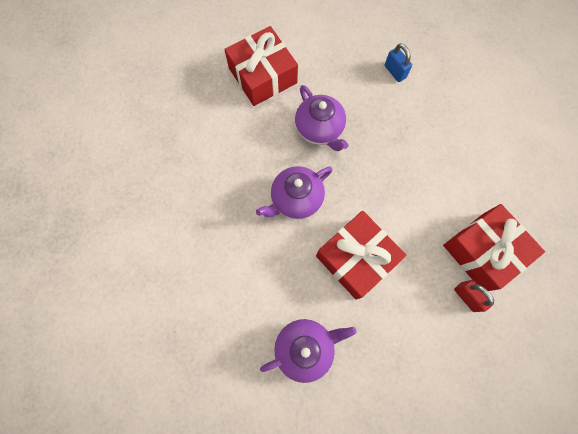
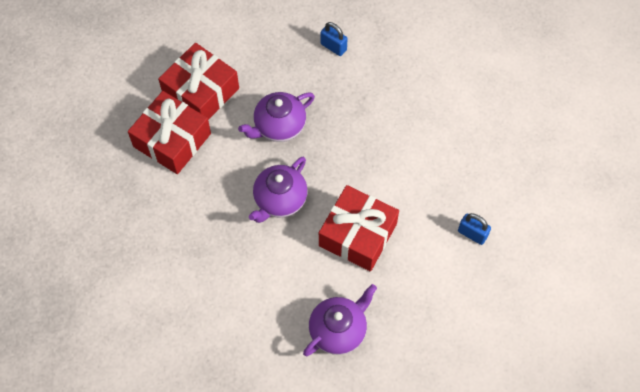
camera: 20 degrees left, 10 degrees down
purple teapot [295,85,348,151] -> purple teapot turned 105 degrees clockwise [238,92,315,142]
red gift [443,204,545,291] -> red gift moved to [128,91,211,174]
red padlock [454,280,494,312] -> blue padlock [458,213,491,245]

